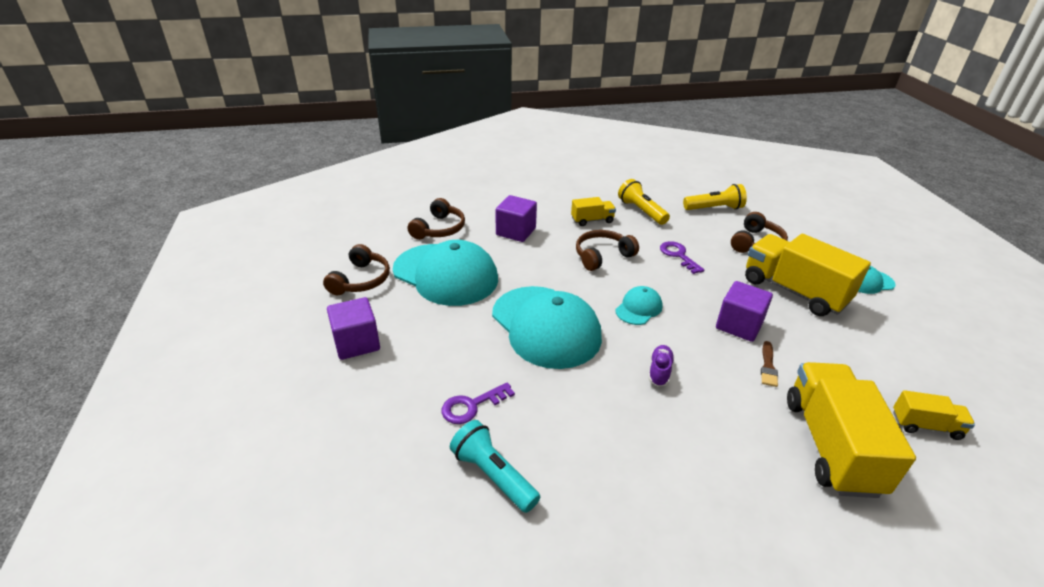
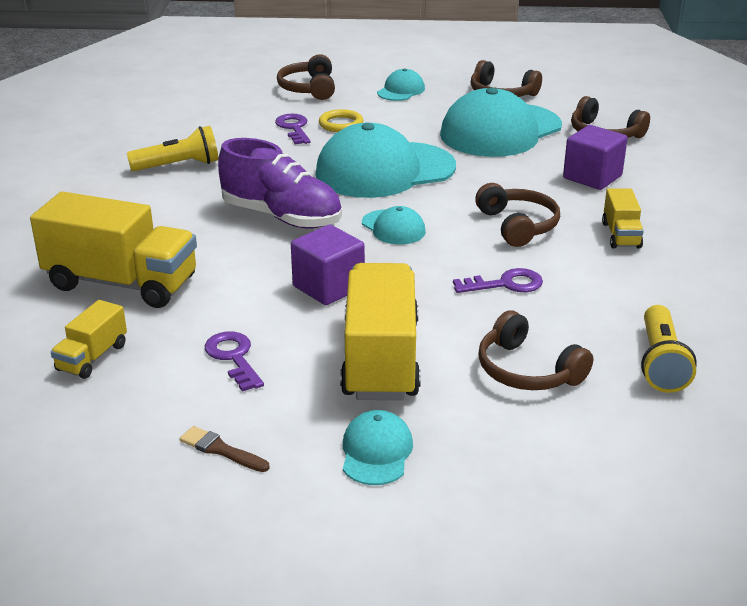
camera: 105 degrees right, 5 degrees down
purple cube [327,297,380,360] -> turquoise cap [377,68,425,101]
turquoise flashlight [450,420,540,513] -> none
yellow flashlight [618,179,670,225] -> yellow flashlight moved to [127,126,219,171]
purple shoe [648,345,675,386] -> purple shoe [218,138,342,229], size x2.23
yellow truck [745,234,871,316] -> yellow truck turned 60 degrees counterclockwise [340,263,421,400]
brown brush [761,341,778,387] -> brown brush moved to [179,426,270,472]
none -> purple key [205,332,264,392]
none -> brown headphones [277,54,335,100]
none -> yellow ring [319,109,363,132]

